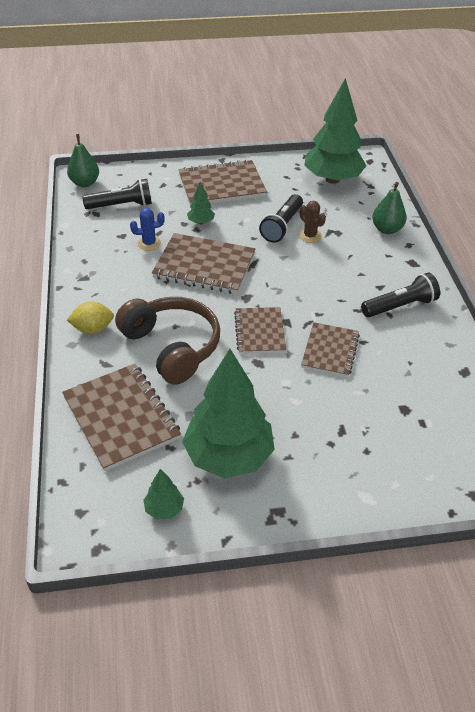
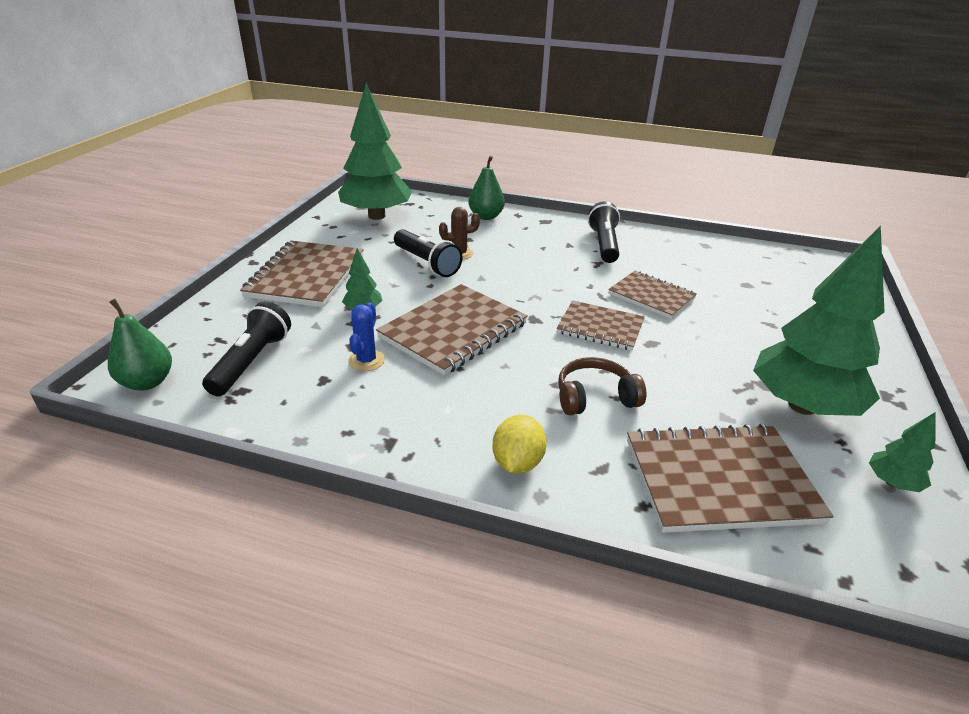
camera: 65 degrees left, 10 degrees down
brown headphones [115,297,220,385] -> brown headphones [558,357,646,415], size x0.58

